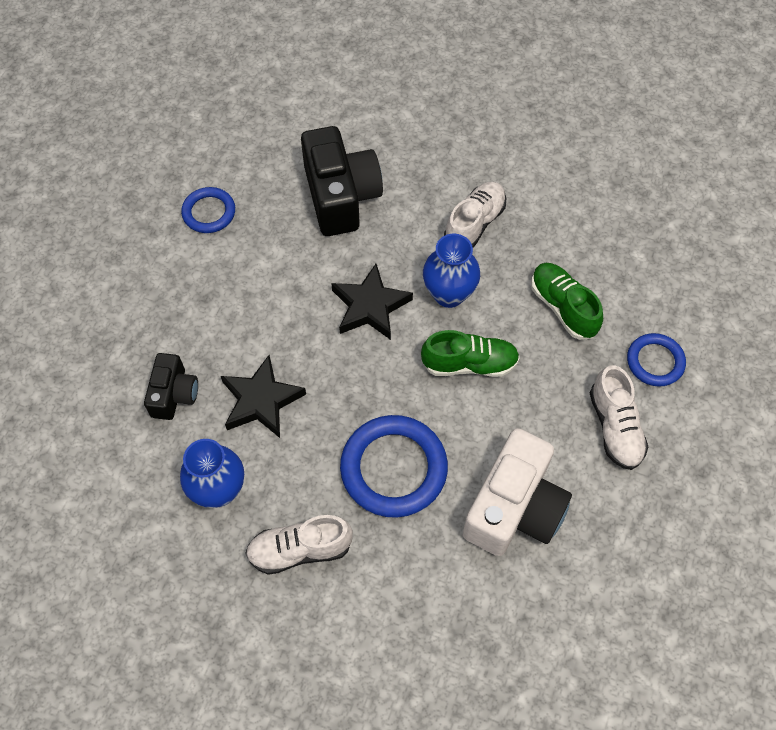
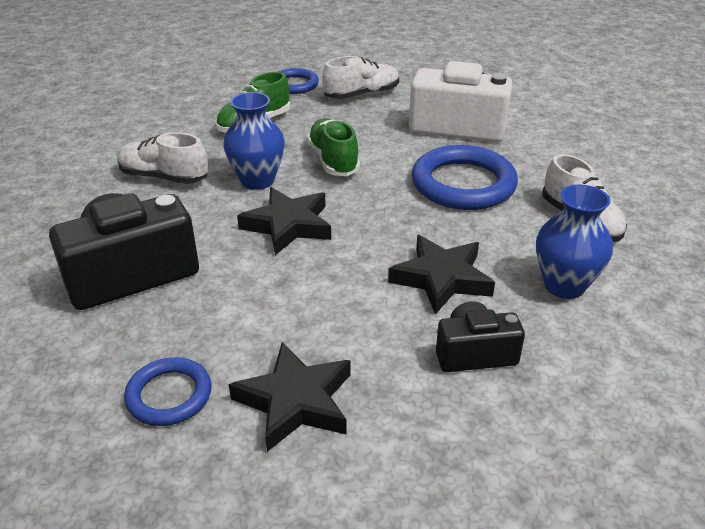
camera: 105 degrees left, 25 degrees down
none -> black star [229,342,351,452]

